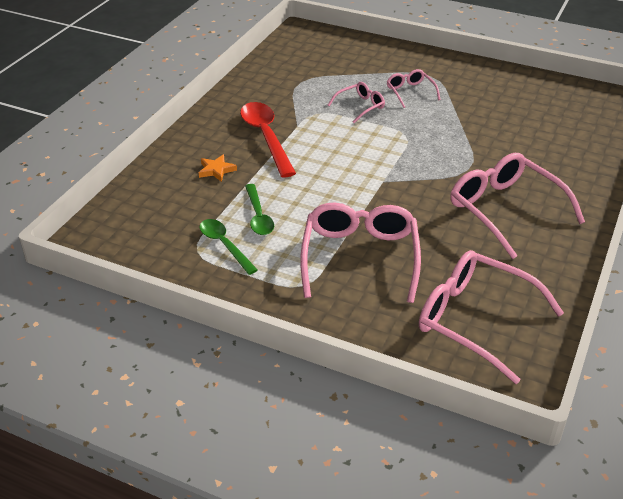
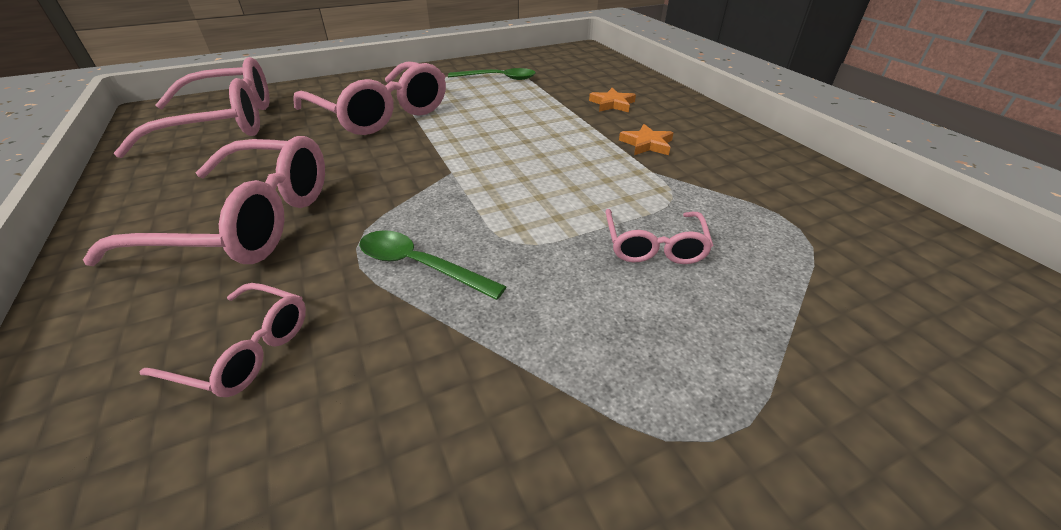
camera: 130 degrees right, 0 degrees up
red spoon [240,102,296,177] -> orange star [619,124,673,155]
green spoon [245,184,274,235] -> green spoon moved to [359,230,507,300]
pink glasses [387,69,441,108] -> pink glasses moved to [139,283,306,397]

